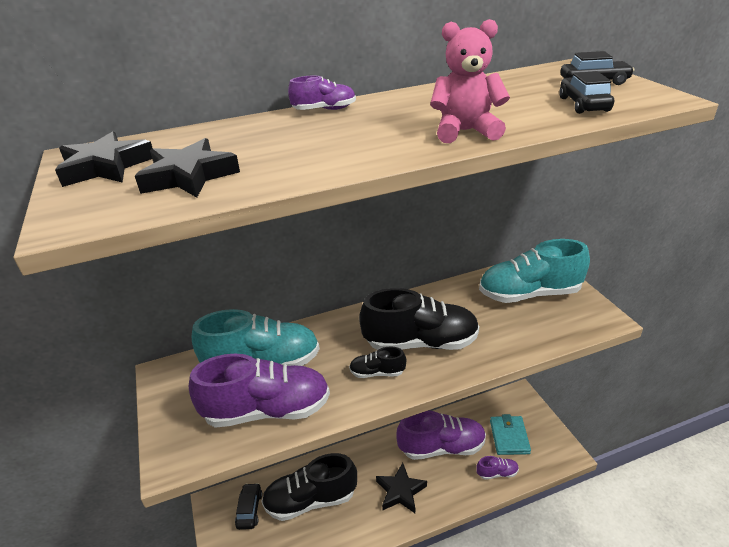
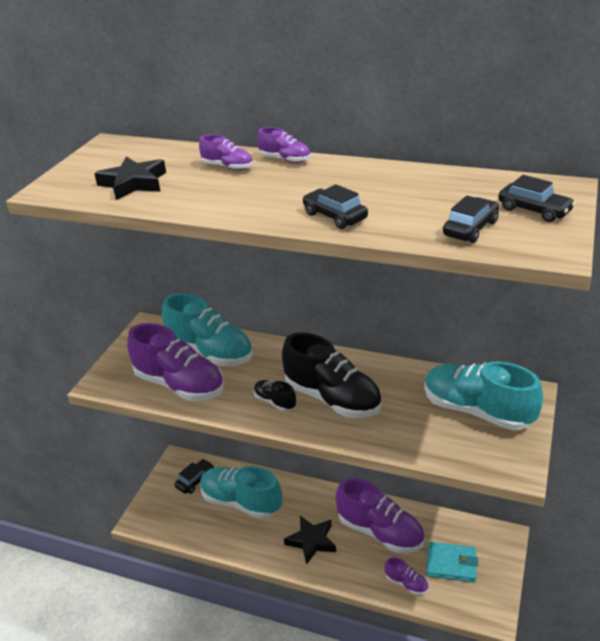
camera: 40 degrees right, 0 degrees up
black star [55,131,152,187] -> none
black shoe [261,453,357,521] -> turquoise shoe [200,466,282,519]
pink teddy bear [430,19,510,143] -> black car [302,184,368,229]
turquoise wallet [490,414,531,455] -> turquoise wallet turned 60 degrees clockwise [426,542,478,583]
none -> purple shoe [199,135,253,170]

